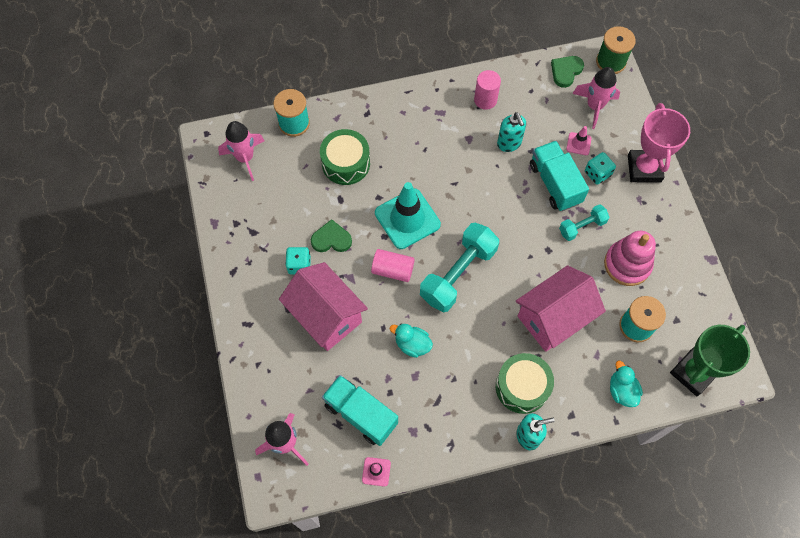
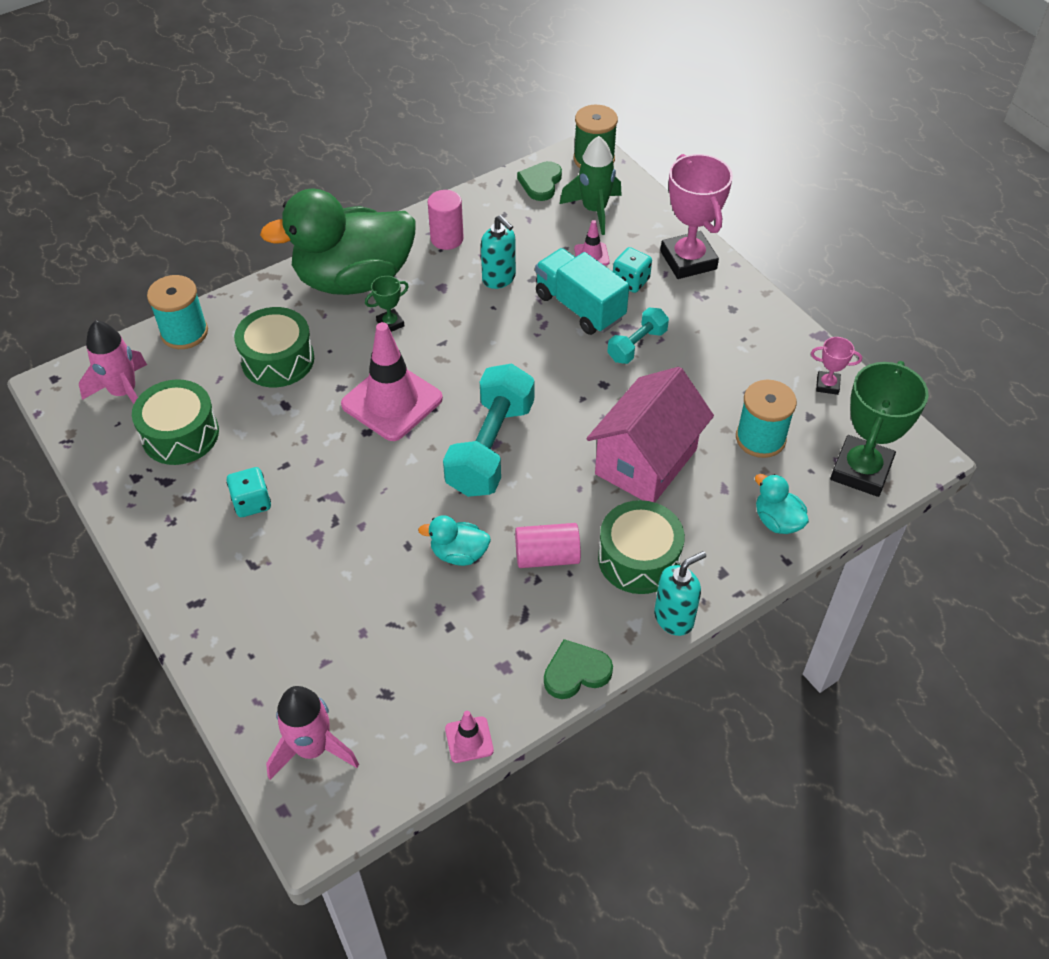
camera: 20 degrees left, 15 degrees down
pink house [279,262,368,351] -> none
green heart [311,219,352,252] -> green heart moved to [544,639,613,699]
turquoise truck [322,375,398,446] -> none
pink cylinder [371,249,415,282] -> pink cylinder moved to [515,523,581,568]
turquoise traffic cone [375,182,441,249] -> pink traffic cone [341,322,443,441]
pink rocket [573,67,620,129] -> green rocket [560,136,622,235]
pink stacking toy [604,231,656,286] -> none
none -> green drum [132,379,219,465]
none -> green duck [260,189,416,295]
none -> green trophy [365,276,409,332]
none -> pink trophy [811,337,862,395]

